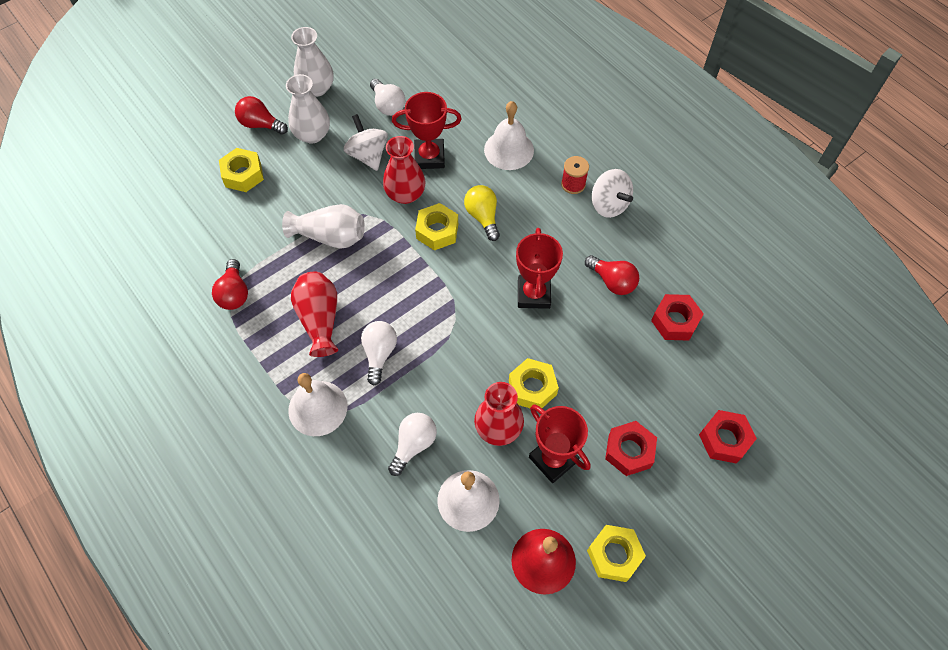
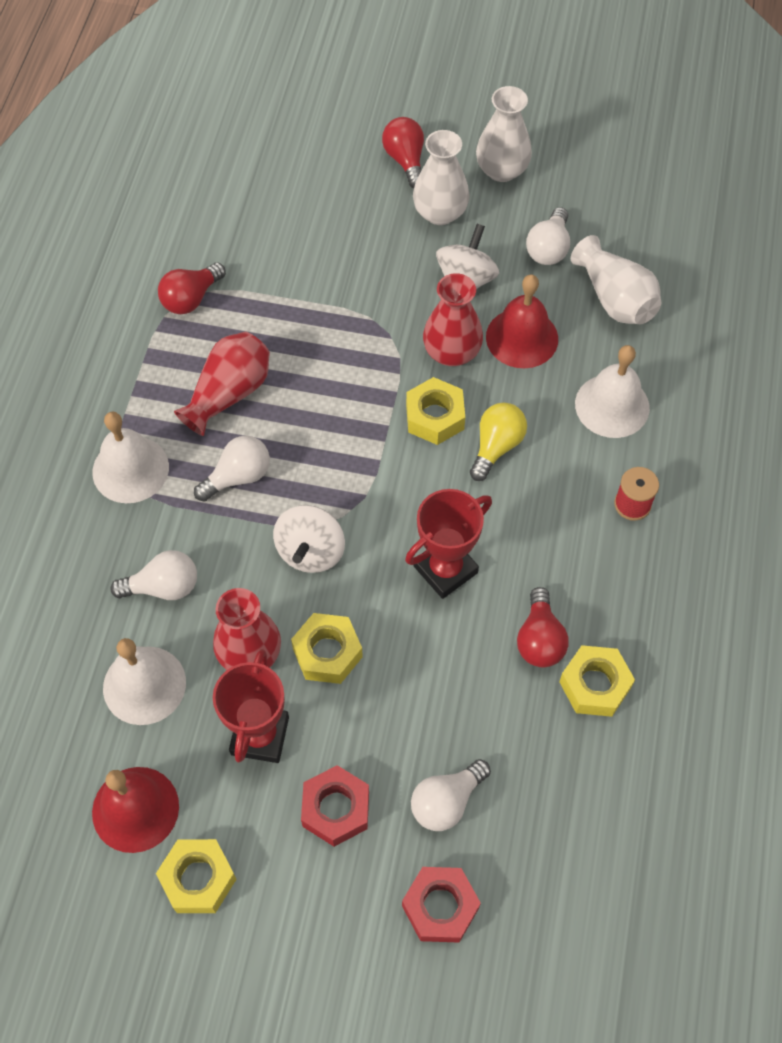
camera: 50 degrees right, 0 degrees up
yellow nut [219,148,264,192] -> yellow nut moved to [559,645,635,717]
white vase [282,204,365,249] -> white vase moved to [571,235,661,324]
red trophy [392,92,462,169] -> red bell [486,274,558,368]
white spinning top [592,169,633,218] -> white spinning top moved to [273,505,345,573]
red nut [651,294,704,341] -> none
none -> white light bulb [411,759,491,831]

